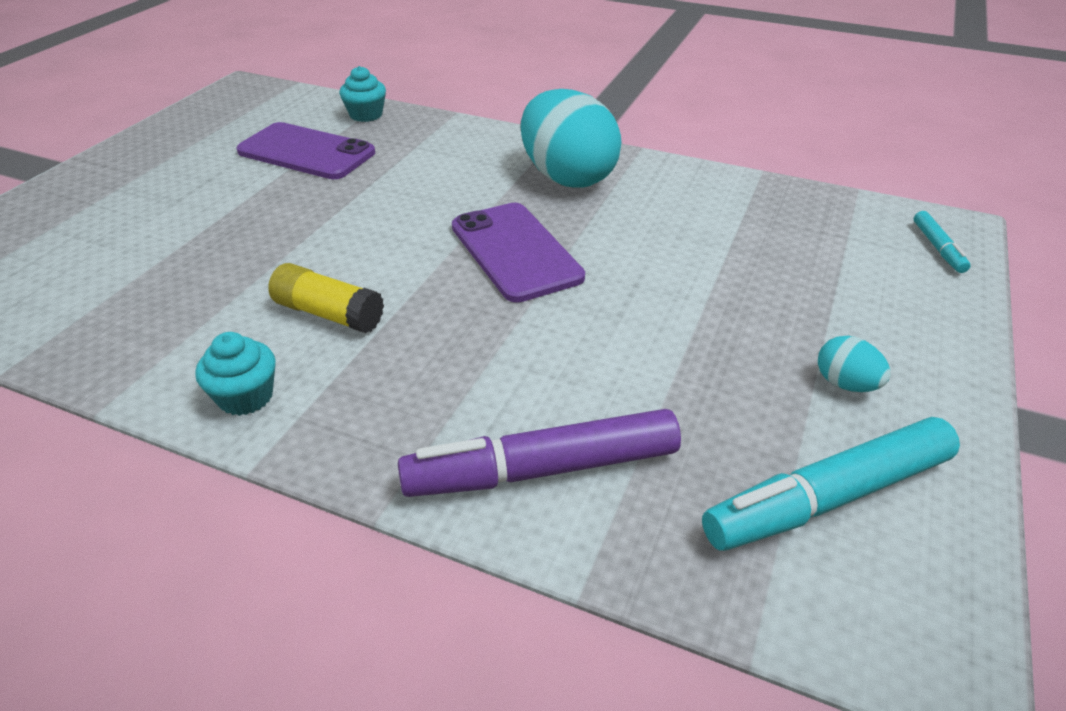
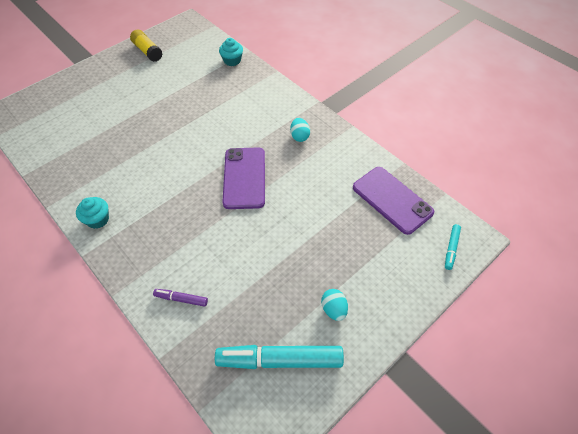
camera: 25 degrees right, 15 degrees up
purple phone [236,122,375,179] -> purple phone moved to [353,167,434,235]
yellow glue stick [268,263,384,333] -> yellow glue stick moved to [130,30,163,62]
purple marker [398,409,681,497] -> purple marker [153,289,208,307], size x0.47
turquoise egg [521,89,622,188] -> turquoise egg [290,118,310,142], size x0.43

